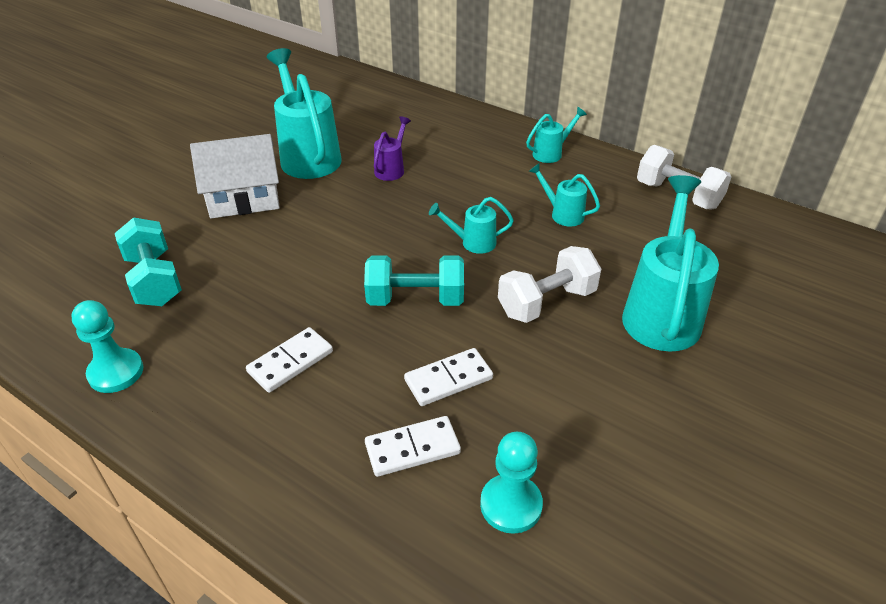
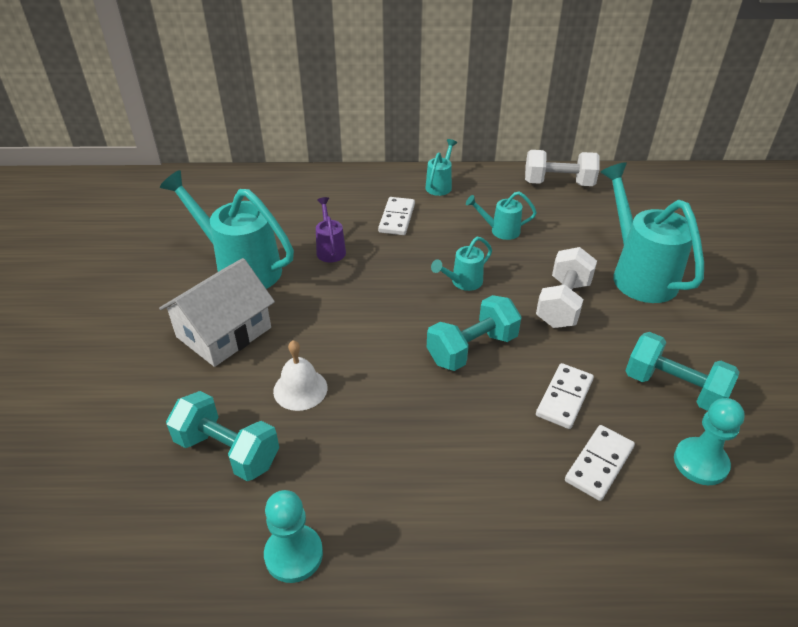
camera: 35 degrees left, 0 degrees up
white domino [246,327,333,393] -> white domino moved to [378,197,415,235]
none -> white bell [273,340,327,411]
none -> turquoise dumbbell [625,332,739,411]

